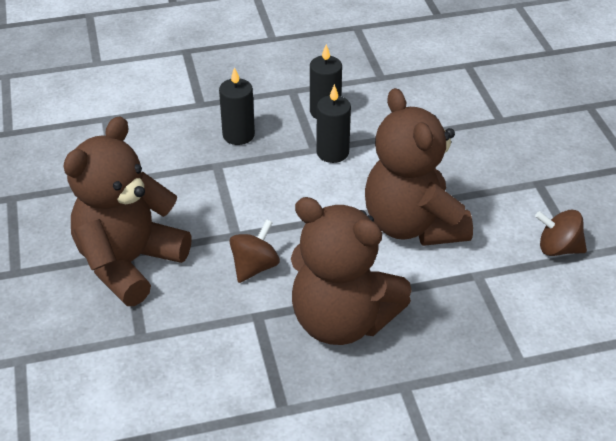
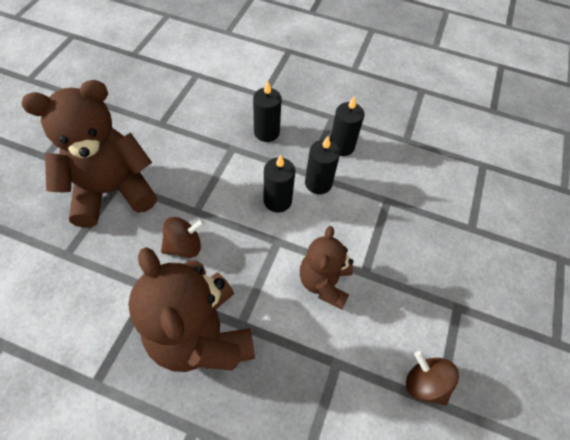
camera: 30 degrees right, 15 degrees up
brown teddy bear [365,88,473,246] -> brown teddy bear [300,226,353,310], size x0.60
none -> black candle [264,154,295,213]

